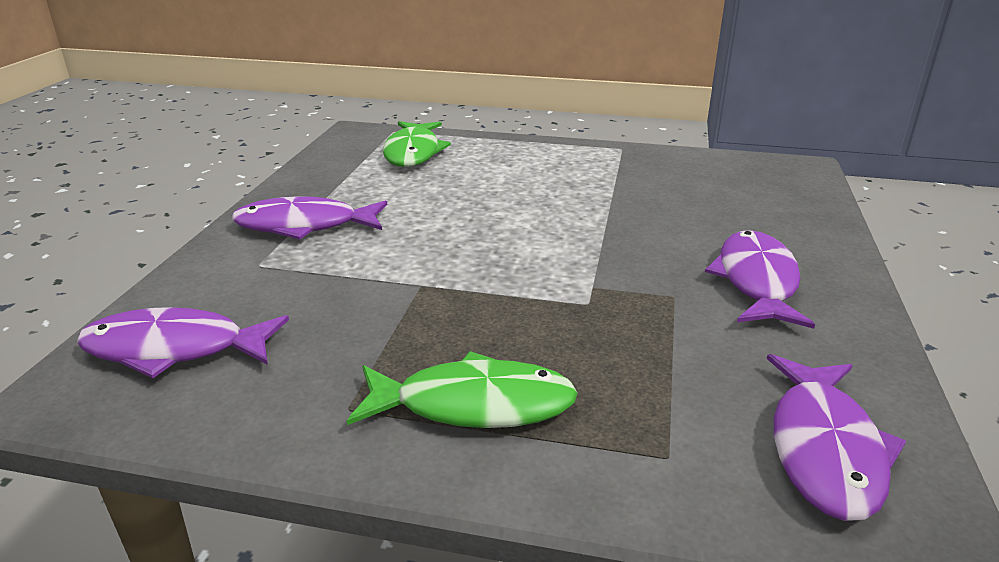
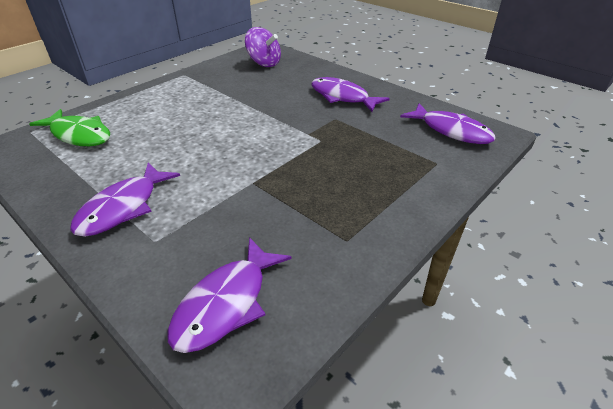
camera: 60 degrees left, 10 degrees up
green fish [347,351,578,428] -> none
none -> purple spinning top [245,27,281,67]

